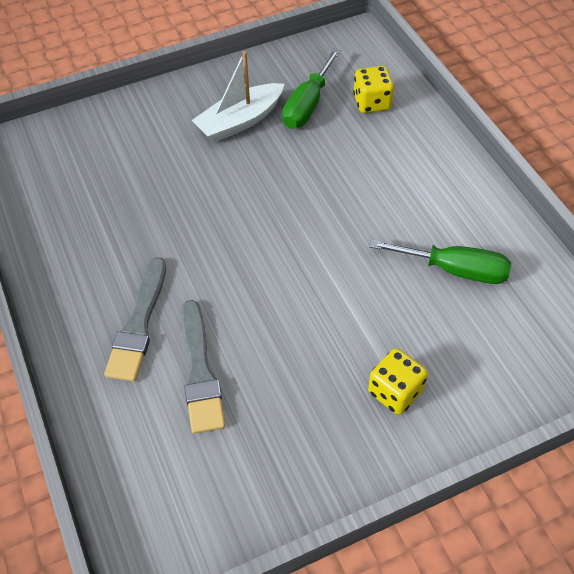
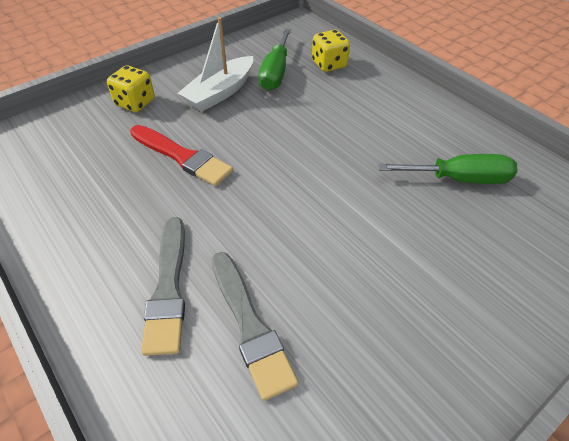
camera: 15 degrees left, 5 degrees down
yellow dice [368,348,428,415] -> yellow dice moved to [107,65,155,112]
none -> red brush [130,125,233,186]

